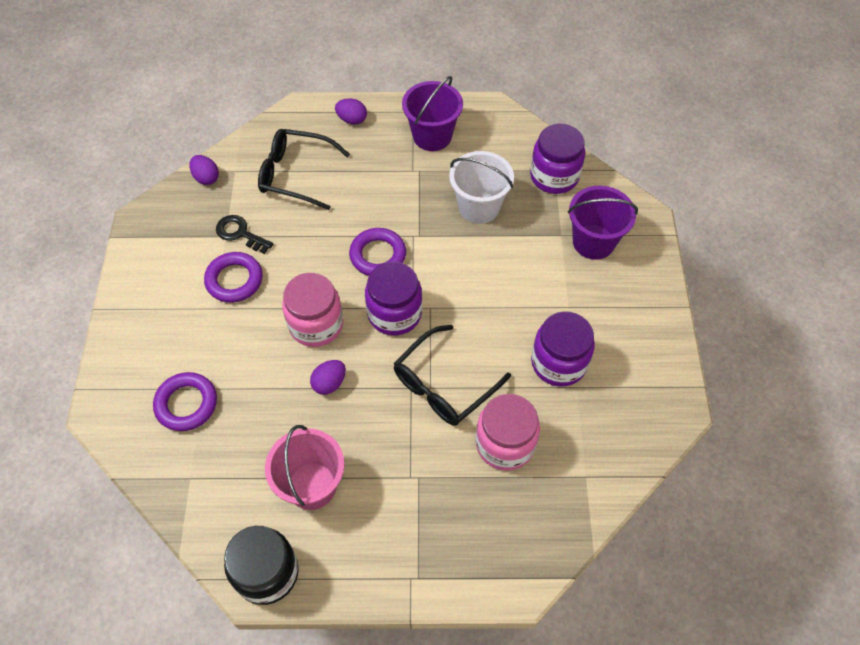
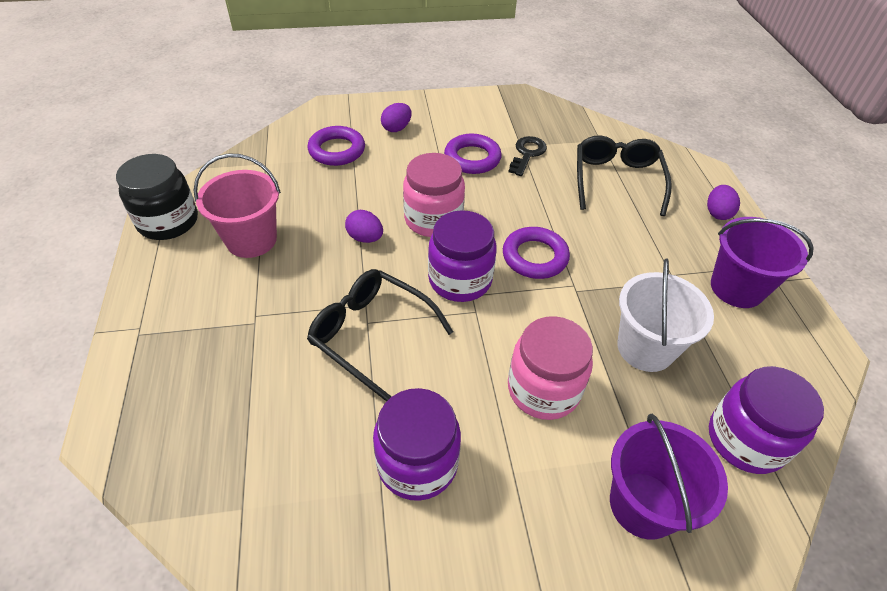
camera: 80 degrees right, 10 degrees down
purple egg [189,155,219,185] -> purple egg moved to [381,103,411,132]
pink jar [476,394,540,471] -> pink jar moved to [508,316,593,420]

